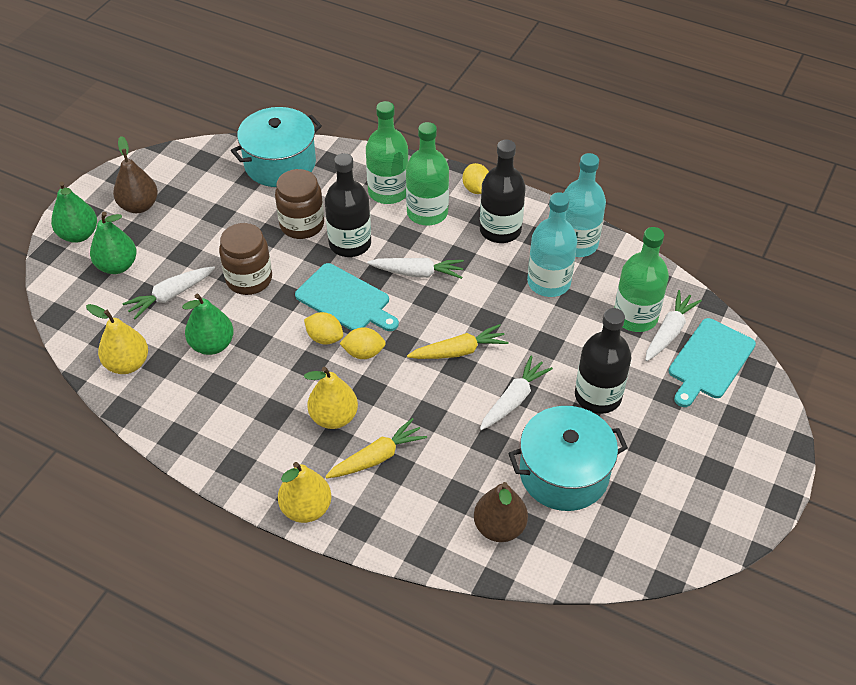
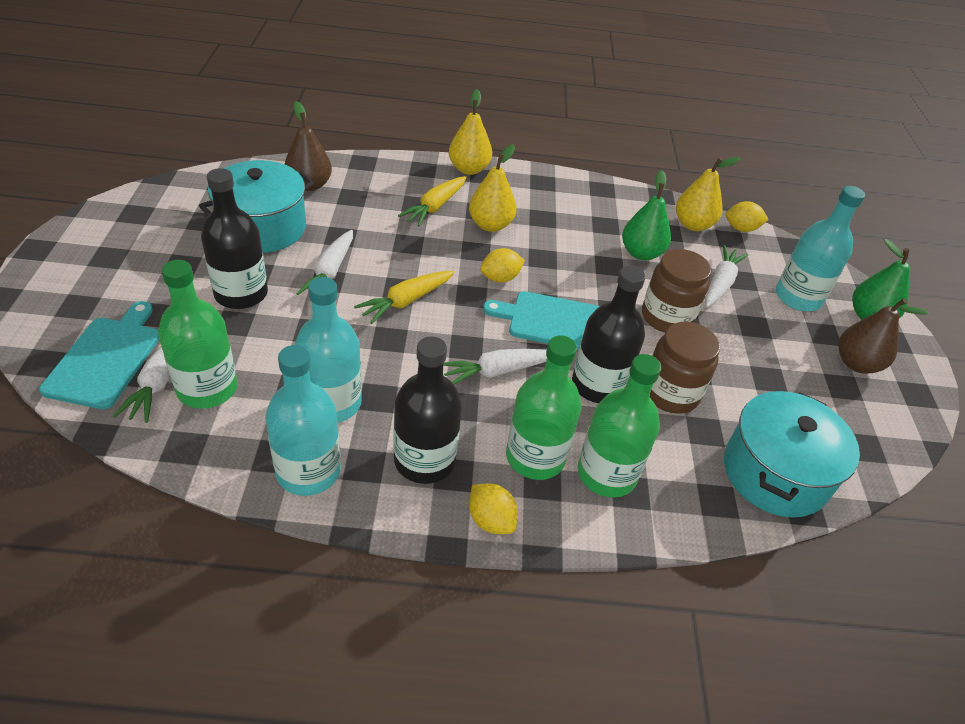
camera: 150 degrees right, 5 degrees down
green pear [90,212,137,274] -> turquoise bottle [776,186,865,311]
yellow lemon [304,312,343,345] -> yellow lemon moved to [726,201,769,232]

